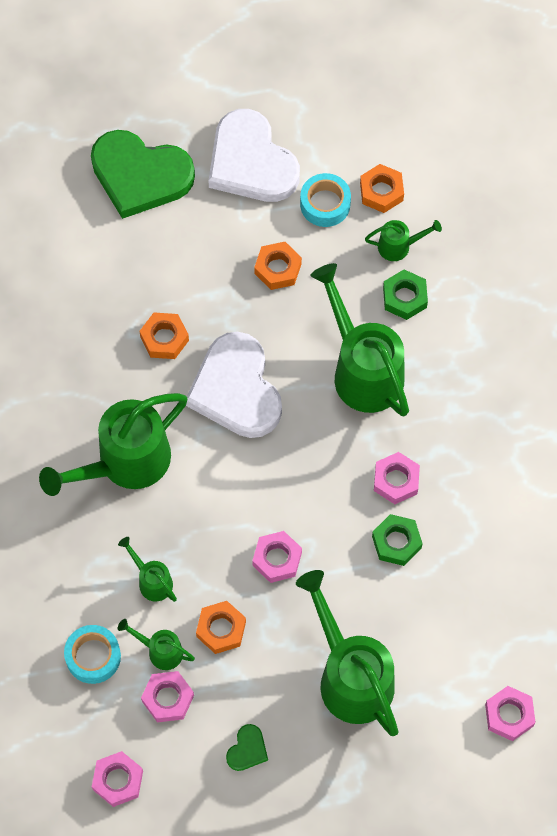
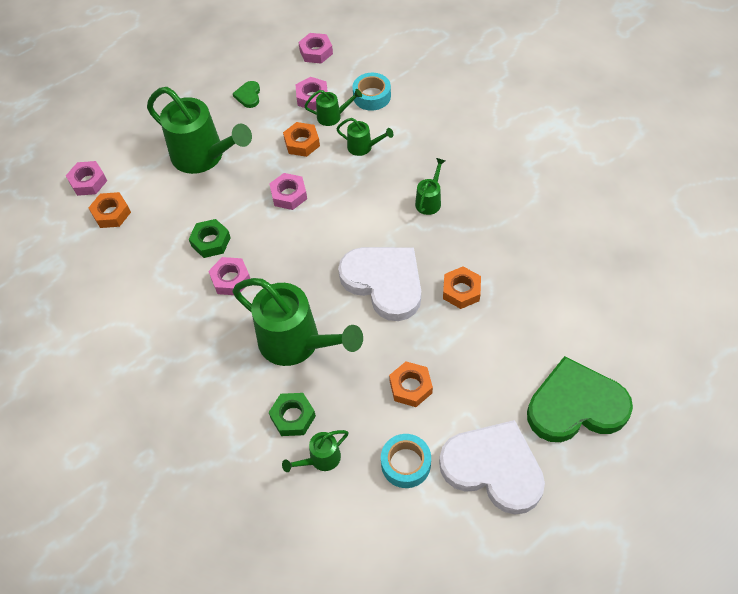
camera: 155 degrees right, 10 degrees down
green watering can [39,393,187,496] -> green watering can [415,158,446,215], size x0.46
orange nut [360,164,404,213] -> orange nut moved to [89,192,131,228]

